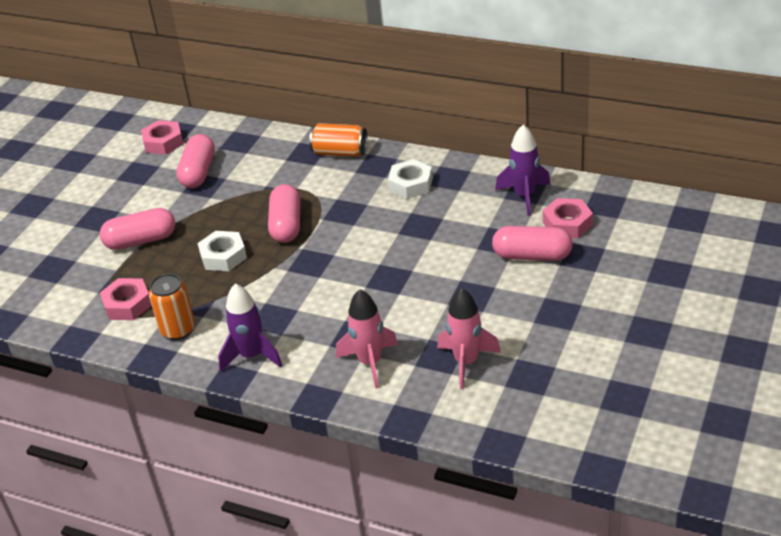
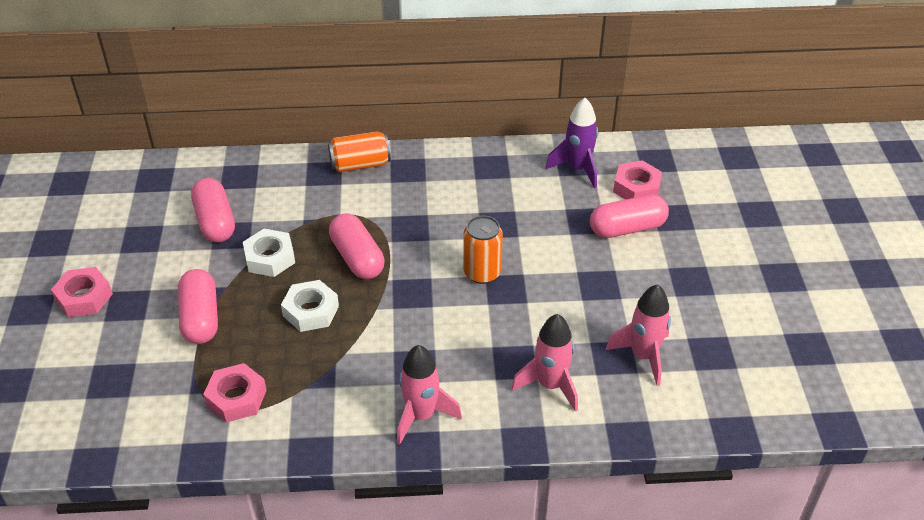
camera: 30 degrees left, 5 degrees up
pink capsule [100,208,175,250] -> pink capsule turned 60 degrees counterclockwise [178,269,218,344]
pink nut [141,120,184,155] -> pink nut moved to [51,267,113,317]
orange can [149,274,195,340] -> orange can moved to [463,216,503,284]
purple rocket [218,284,283,372] -> pink rocket [397,345,462,445]
white nut [388,159,433,199] -> white nut moved to [243,229,295,277]

